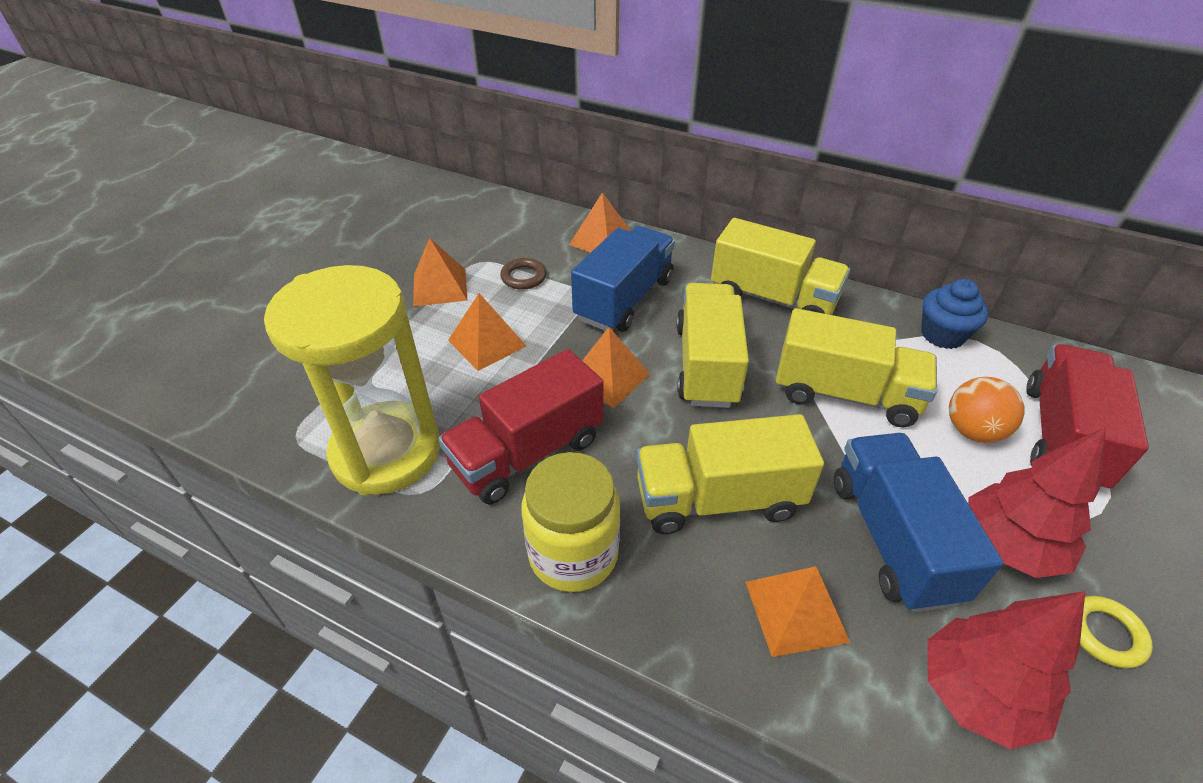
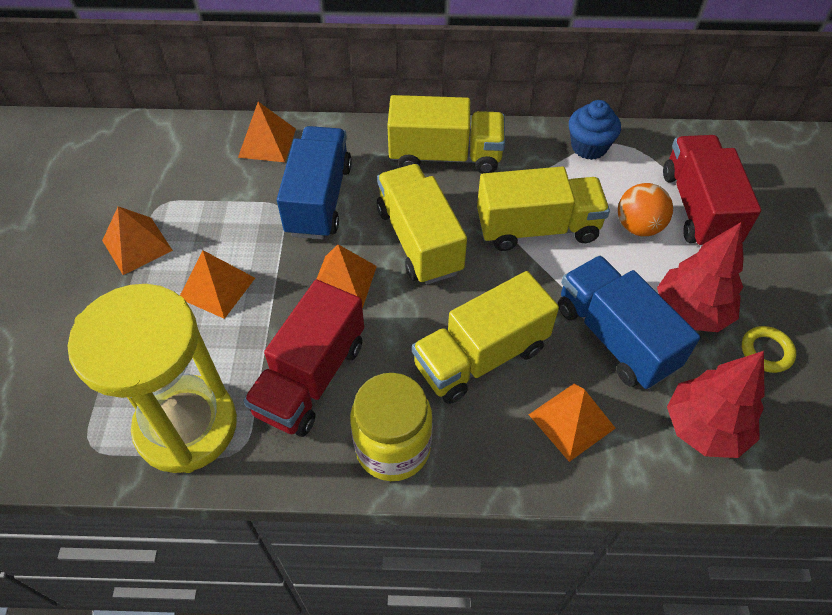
camera: 25 degrees left, 10 degrees up
brown ring [500,258,547,290] -> none

